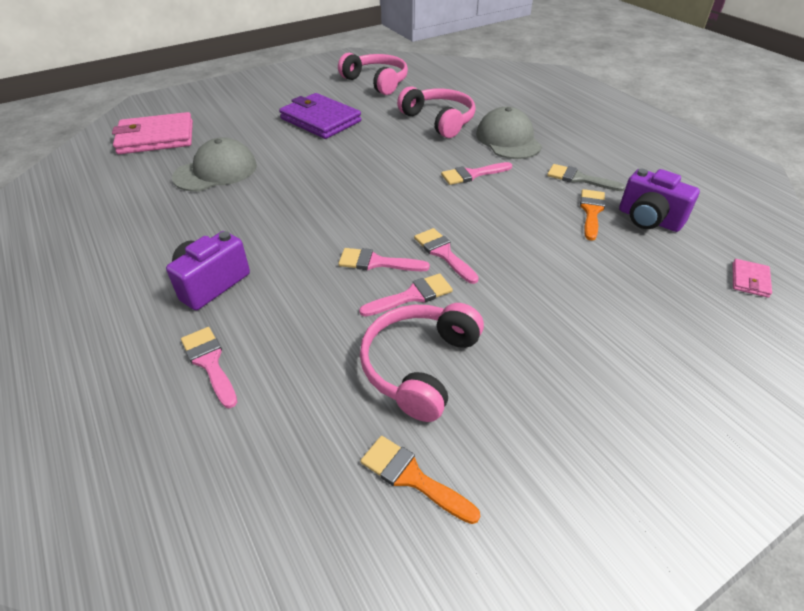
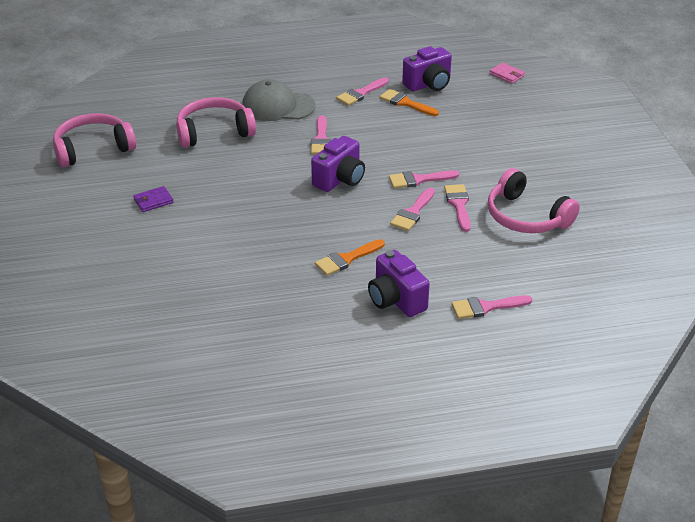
camera: 70 degrees left, 5 degrees down
pink wallet [112,112,193,154] -> none
grey cap [172,137,257,191] -> none
purple wallet [279,93,361,139] -> purple wallet [133,186,174,212], size x0.44
orange brush [361,436,480,524] -> orange brush moved to [315,239,385,276]
grey brush [547,164,626,191] -> pink brush [336,77,389,106]
none -> purple camera [311,136,365,192]

